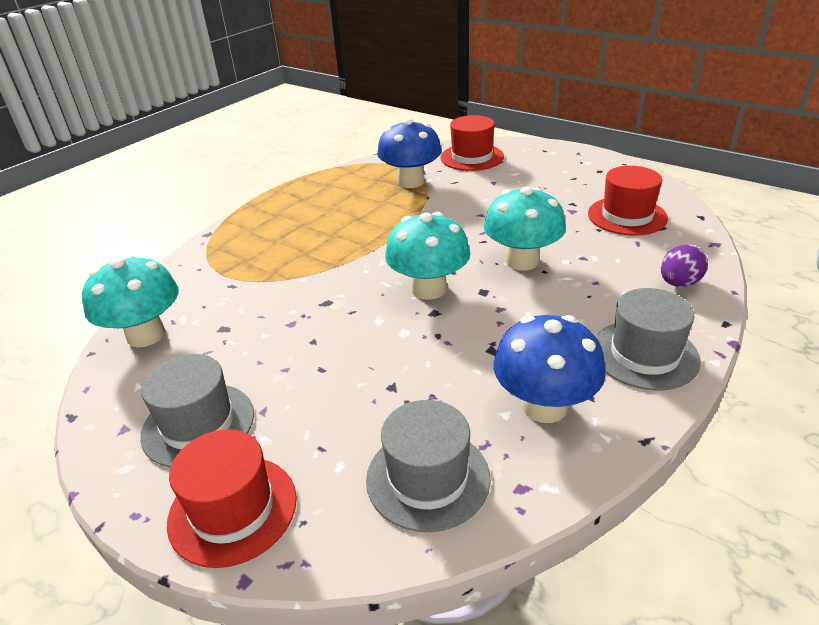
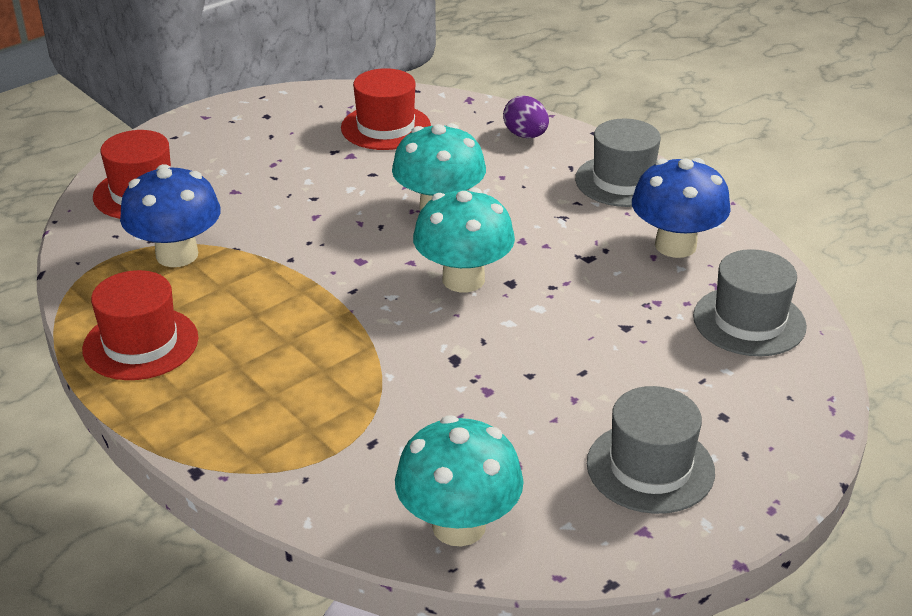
camera: 80 degrees left, 0 degrees up
red hat [167,429,297,568] -> red hat moved to [82,270,198,380]

